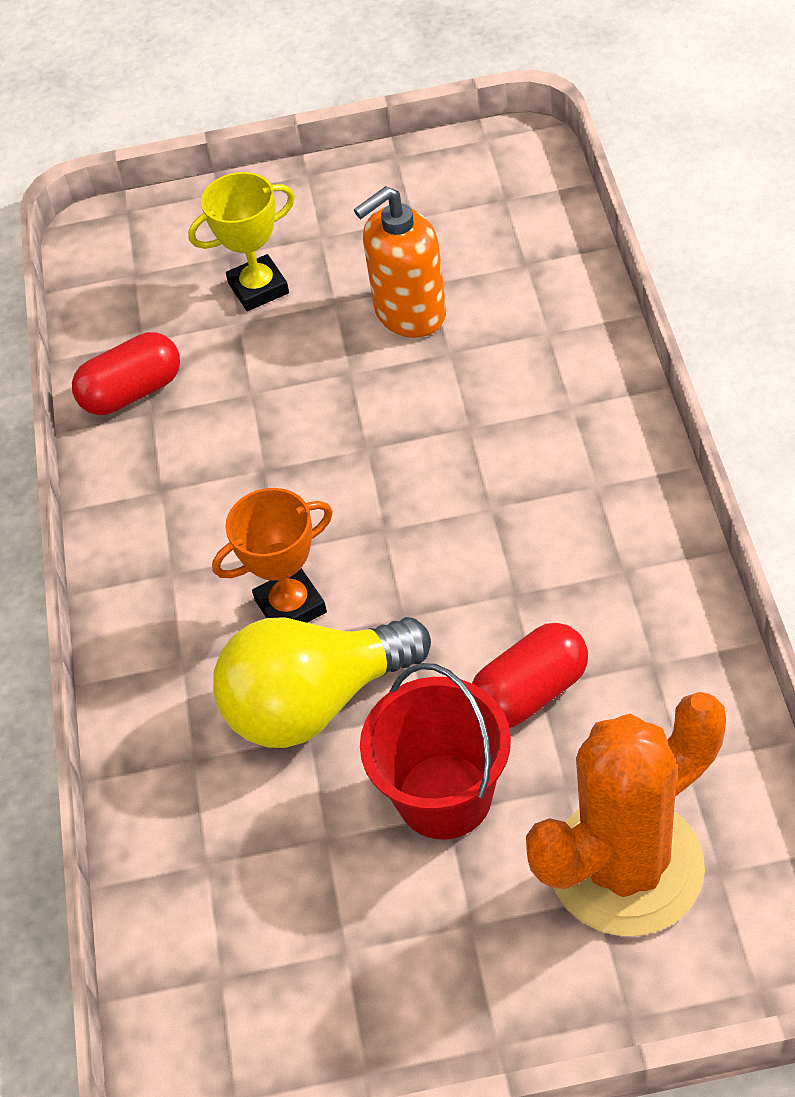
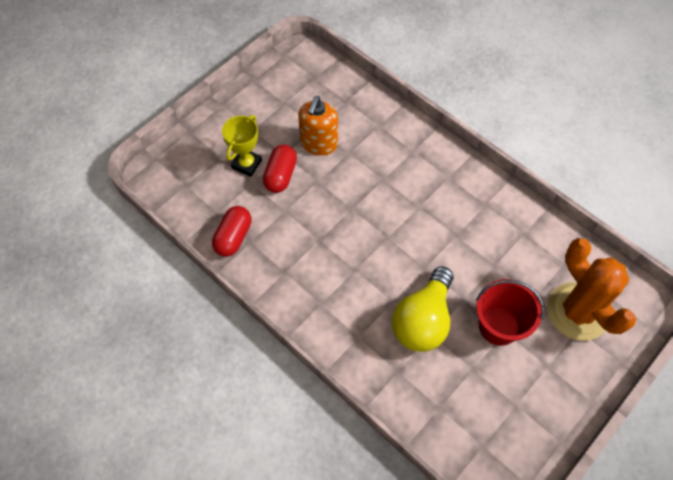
camera: 45 degrees left, 10 degrees up
orange trophy [212,488,333,623] -> none
red capsule [472,623,588,728] -> red capsule moved to [263,145,297,193]
orange cactus [526,692,726,936] -> orange cactus turned 45 degrees counterclockwise [547,238,636,341]

